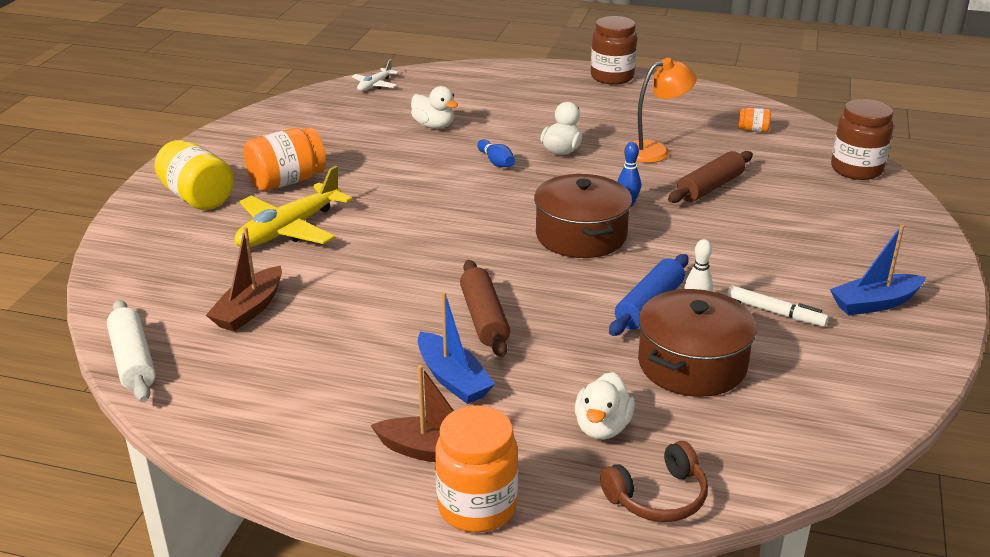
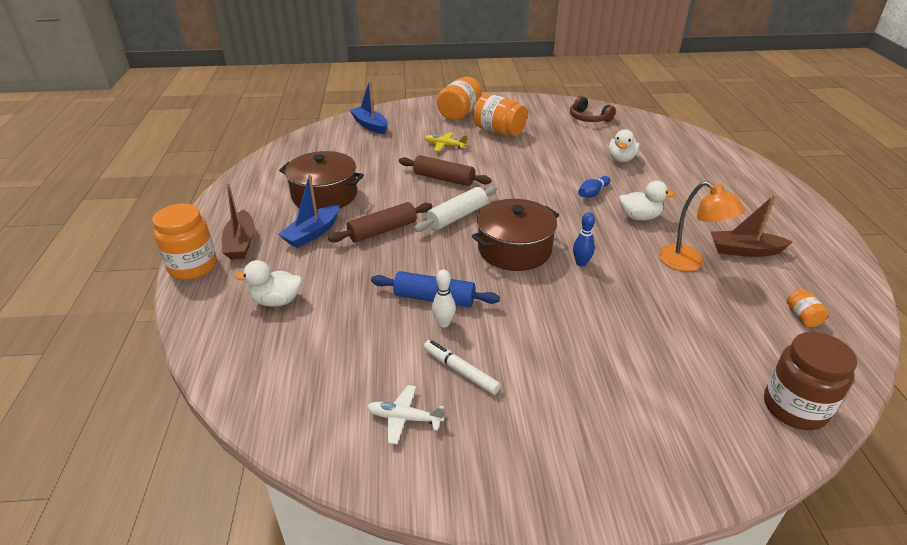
camera: 70 degrees right, 5 degrees up
white rolling pin [107,300,156,402] -> white rolling pin moved to [414,186,497,232]
yellow jar [154,140,234,210] -> orange jar [437,77,482,120]
brown boat [206,227,282,332] -> brown boat moved to [711,195,793,257]
yellow plane [234,166,352,247] -> yellow plane [425,132,468,151], size x0.52
white plane [352,59,399,91] -> white plane moved to [367,385,444,444]
brown jar [591,16,637,85] -> none
brown headphones [600,441,708,522] -> brown headphones moved to [570,96,616,122]
brown pot [638,289,757,397] -> brown pot moved to [279,151,364,209]
brown rolling pin [668,151,753,203] -> brown rolling pin moved to [399,155,491,186]
white marker [727,285,829,327] -> white marker turned 120 degrees clockwise [423,340,501,395]
blue boat [830,225,926,316] -> blue boat moved to [350,81,388,134]

